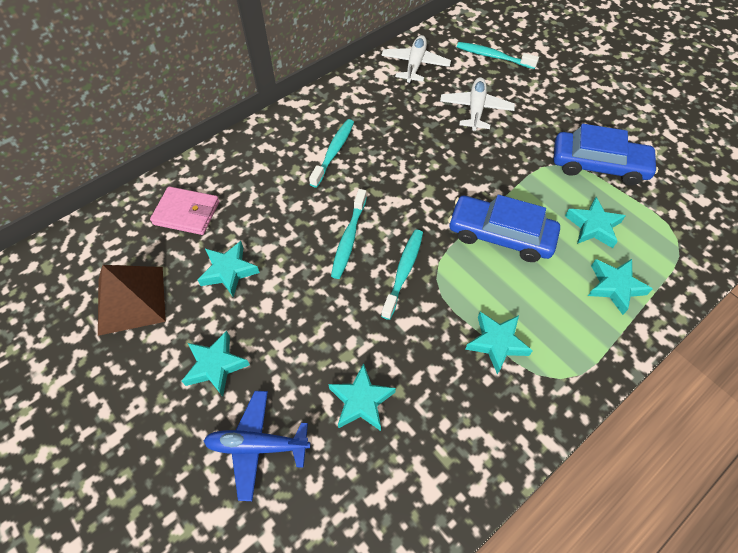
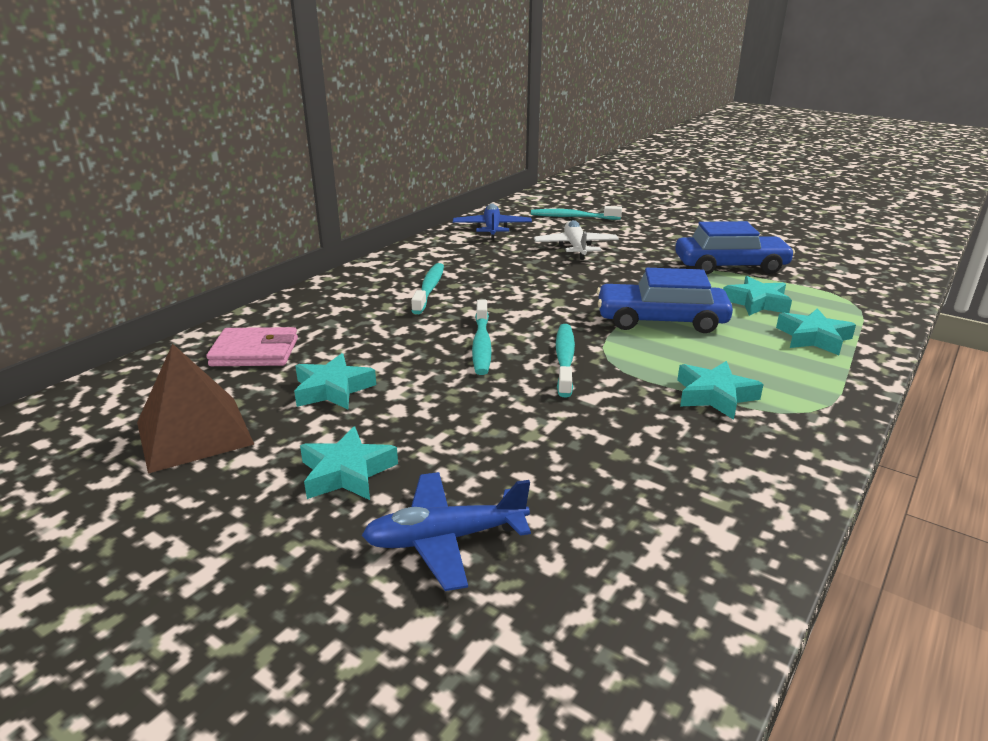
camera: 15 degrees left, 30 degrees down
turquoise star [328,363,396,431] -> none
white plane [381,35,451,84] -> blue plane [453,203,532,239]

